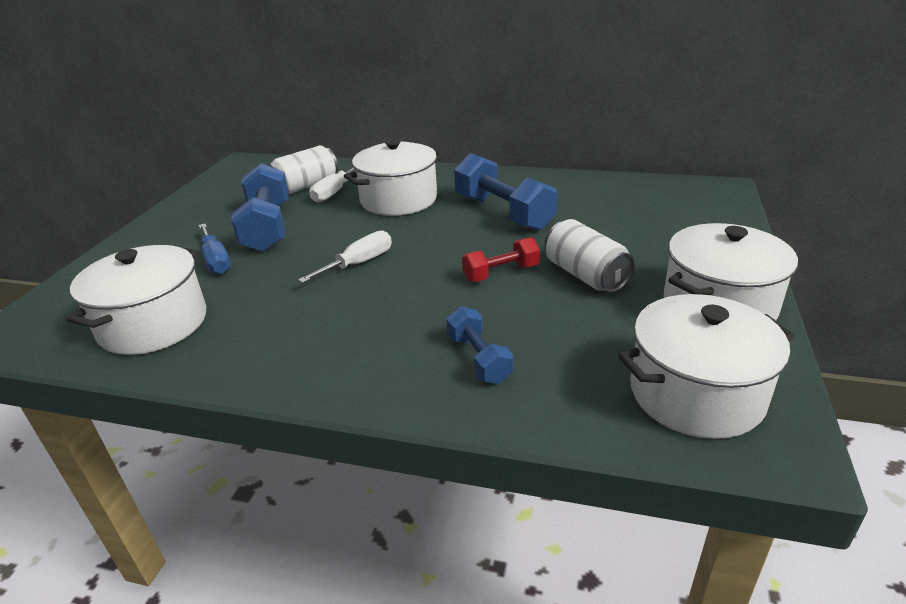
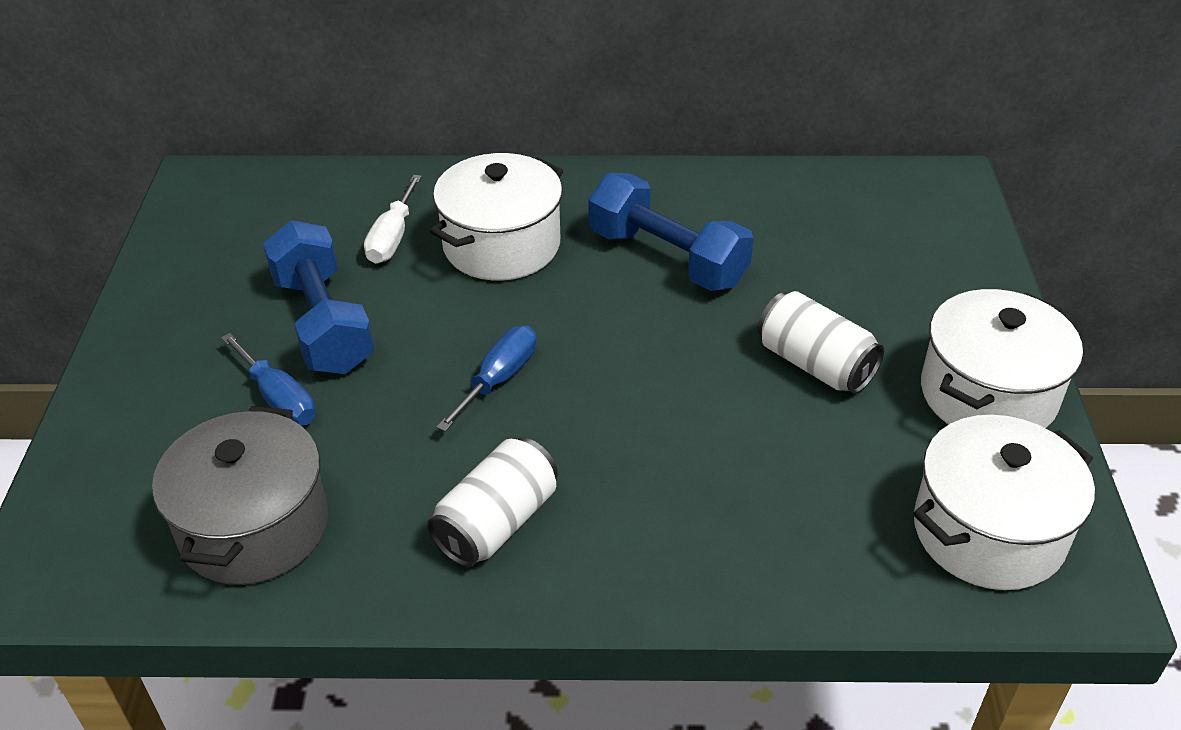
camera: 15 degrees left, 10 degrees up
white pot [66,245,206,355] -> grey pot [152,406,328,585]
white can [268,145,338,194] -> white can moved to [427,437,558,567]
white screwdriver [298,230,392,283] -> blue screwdriver [436,326,537,432]
blue dumbbell [446,307,513,384] -> none
red dumbbell [462,237,540,282] -> none

